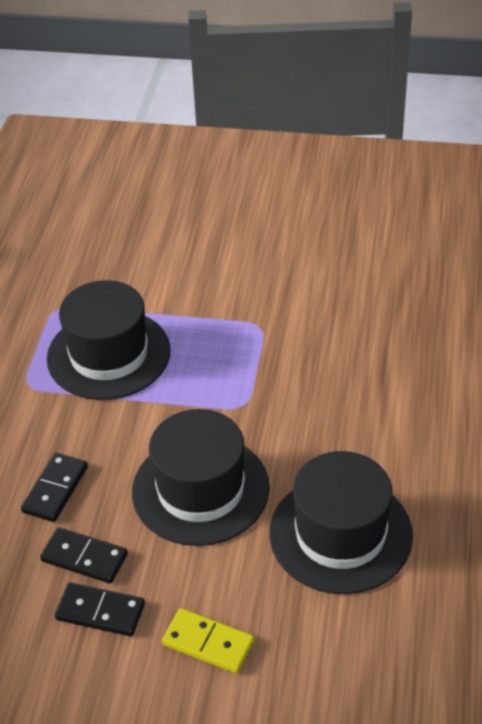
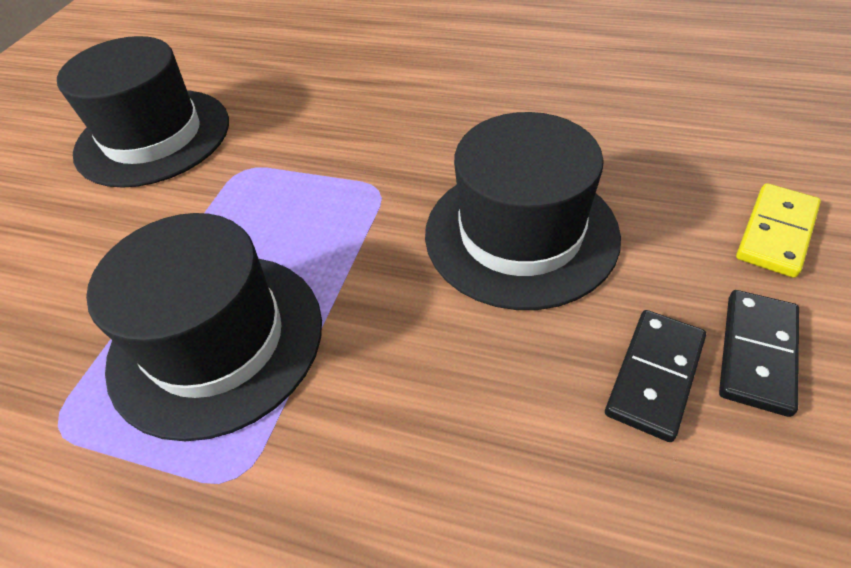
camera: 80 degrees left, 5 degrees up
black domino [21,453,88,522] -> none
black hat [269,451,413,594] -> black hat moved to [57,36,229,188]

